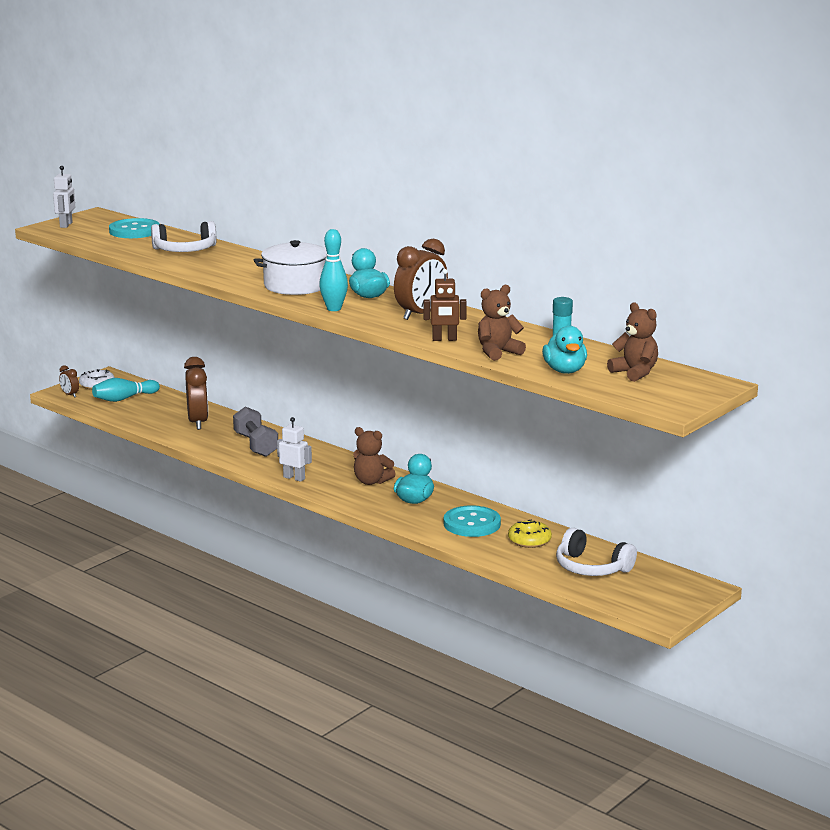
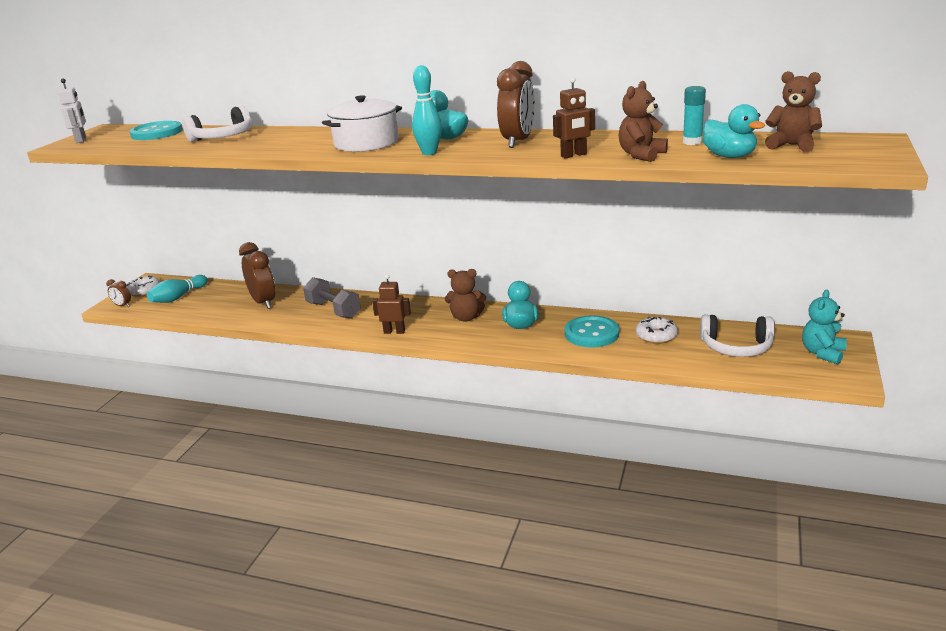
camera: 20 degrees left, 5 degrees up
white robot [277,417,312,482] -> brown robot [372,274,411,334]
yellow donut [508,520,552,548] -> white donut [636,317,678,344]
none -> turquoise teddy bear [802,290,847,364]

